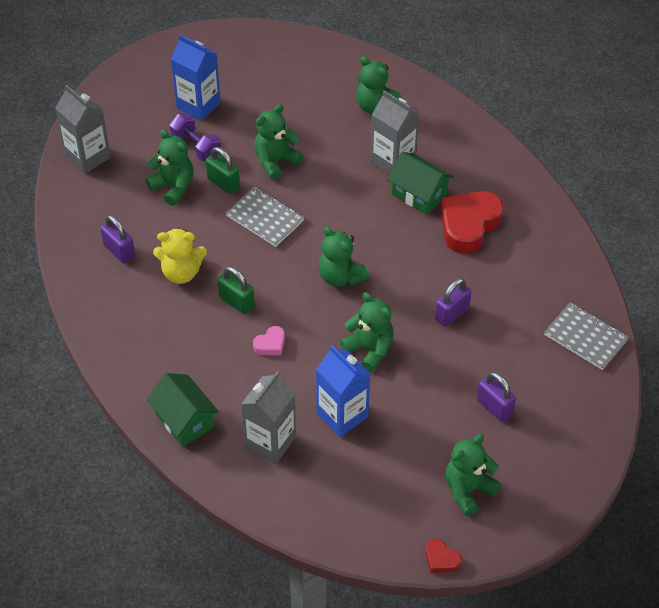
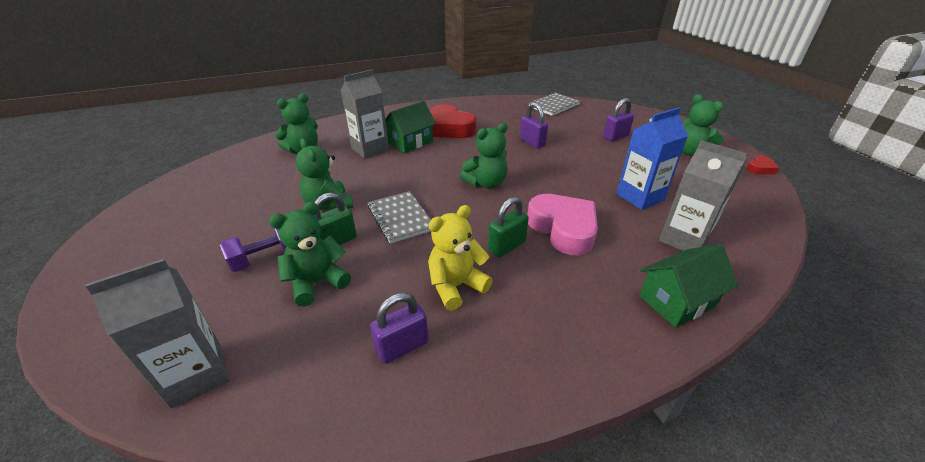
camera: 80 degrees left, 15 degrees down
yellow teddy bear [153,228,207,284] -> yellow teddy bear turned 135 degrees counterclockwise [428,205,493,311]
blue carton [171,35,220,121] -> none
grey notebook [226,187,304,247] -> grey notebook turned 75 degrees counterclockwise [367,191,431,244]
pink heart [253,326,285,355] -> pink heart [527,194,598,255], size x2.19
green teddy bear [340,292,394,372] -> none

